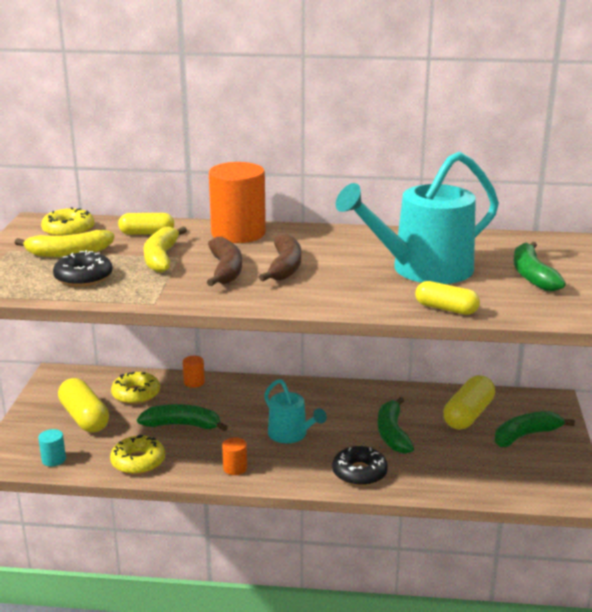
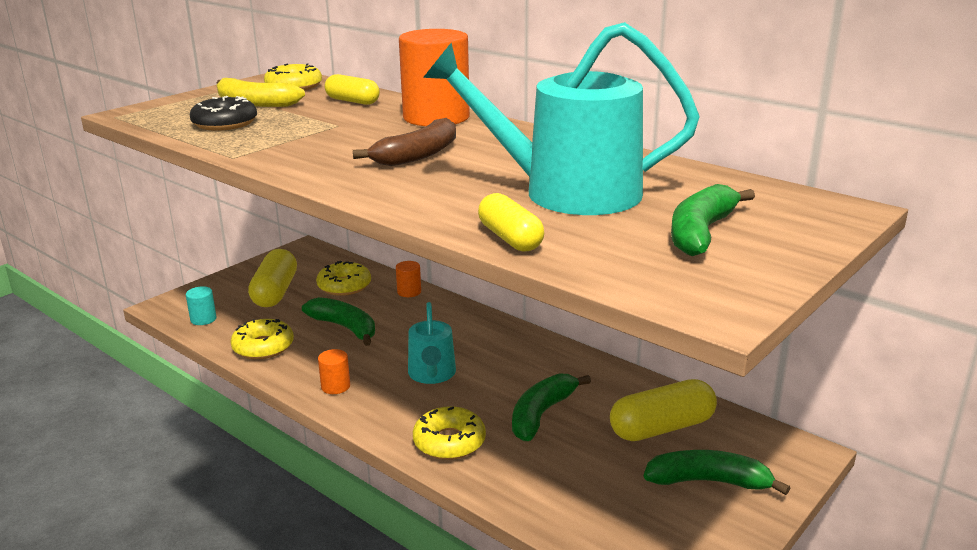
camera: 35 degrees right, 0 degrees up
yellow banana [144,226,187,273] -> none
brown banana [207,237,242,286] -> none
black donut [332,446,388,486] -> yellow donut [413,406,486,460]

